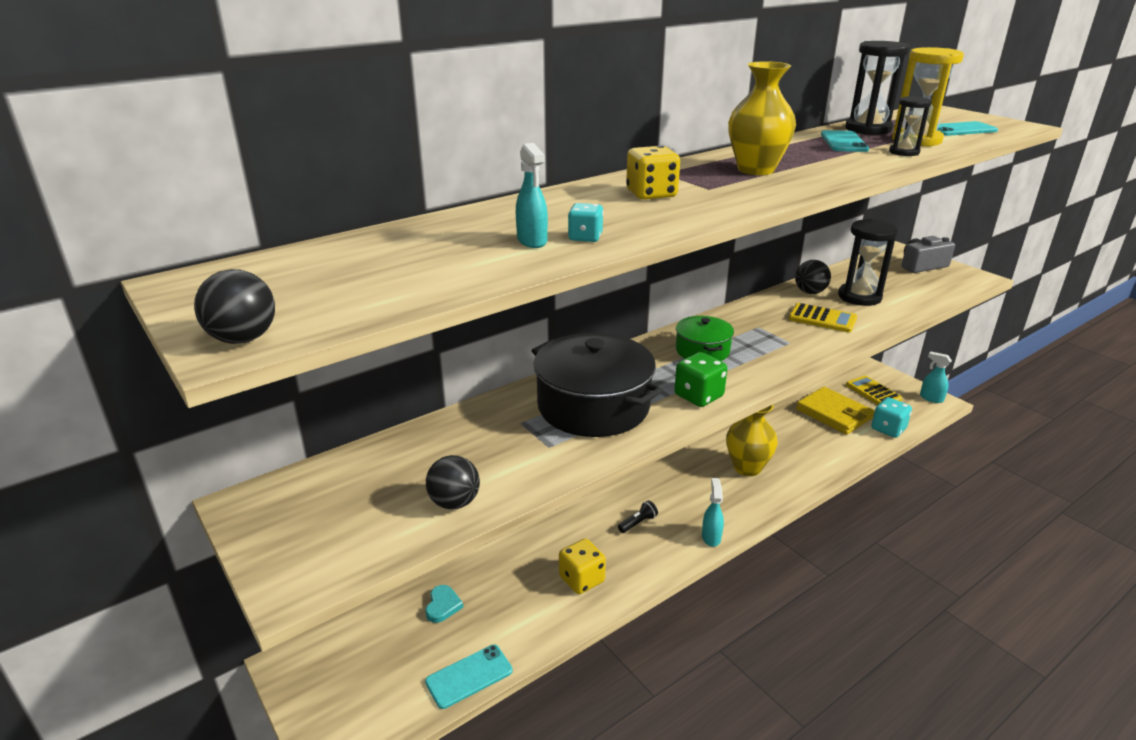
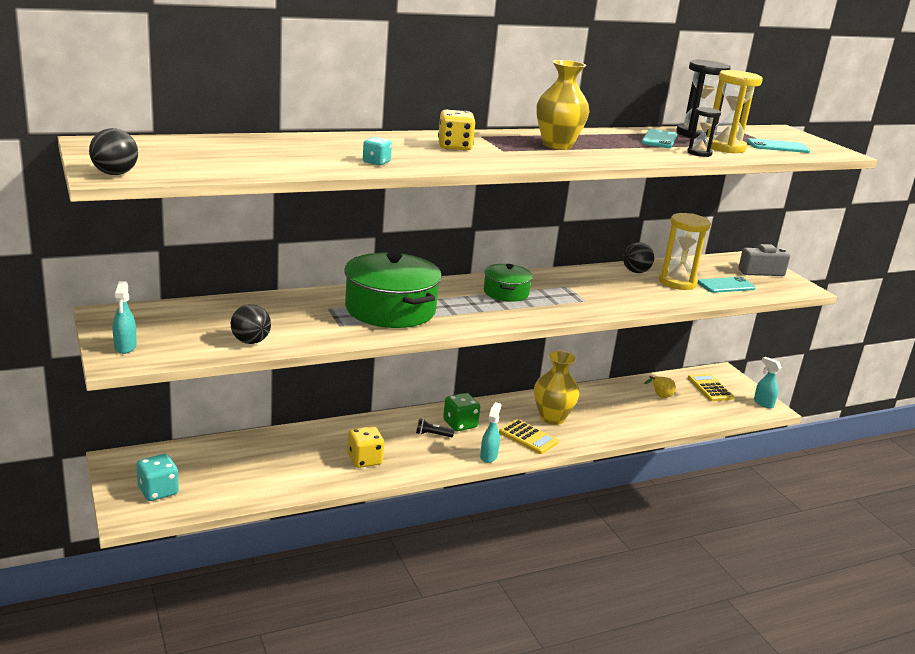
camera: 10 degrees right, 5 degrees down
turquoise heart [425,585,463,623] -> none
turquoise phone [425,645,513,709] -> turquoise phone moved to [698,276,756,293]
turquoise spray bottle [516,143,548,248] -> turquoise spray bottle moved to [113,281,137,354]
black pot [532,333,663,437] -> green pot [344,252,442,328]
black flashlight [618,500,658,533] -> black flashlight turned 150 degrees counterclockwise [416,418,454,437]
green dice [674,352,728,407] -> green dice moved to [443,393,480,431]
yellow calculator [789,303,857,333] -> yellow calculator moved to [499,419,558,454]
yellow wallet [796,387,875,435] -> yellow pear [644,376,676,398]
black hourglass [838,219,898,306] -> yellow hourglass [659,213,711,290]
turquoise dice [871,397,912,438] -> turquoise dice moved to [137,454,179,501]

